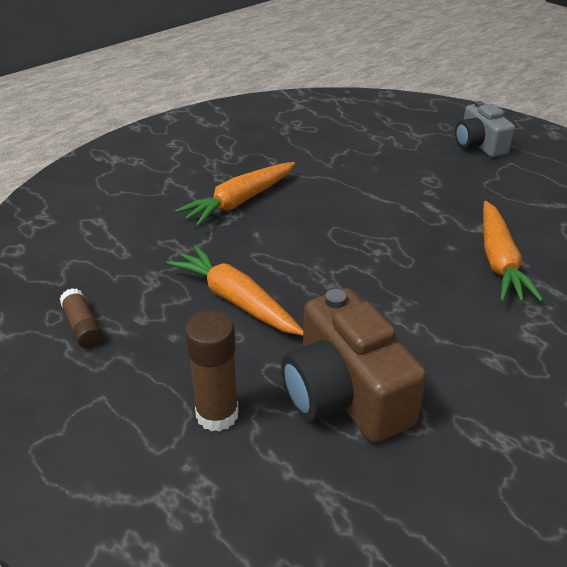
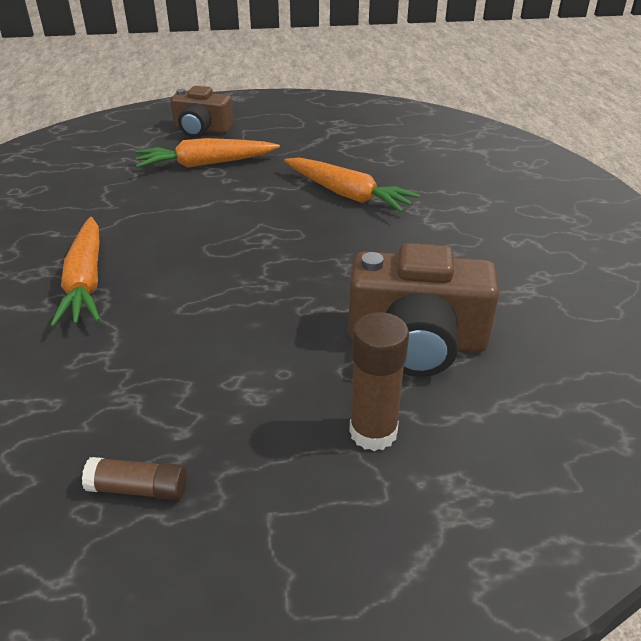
camera: 55 degrees left, 0 degrees up
orange carrot [166,245,303,336] -> orange carrot moved to [136,138,280,168]
grey camera [455,101,515,157] -> brown camera [171,86,233,137]

